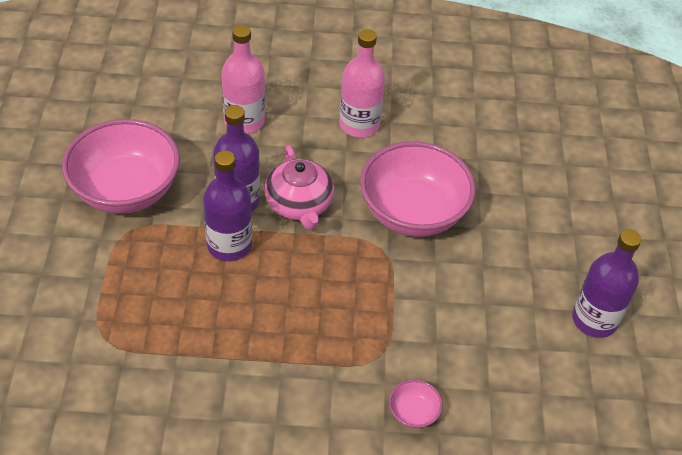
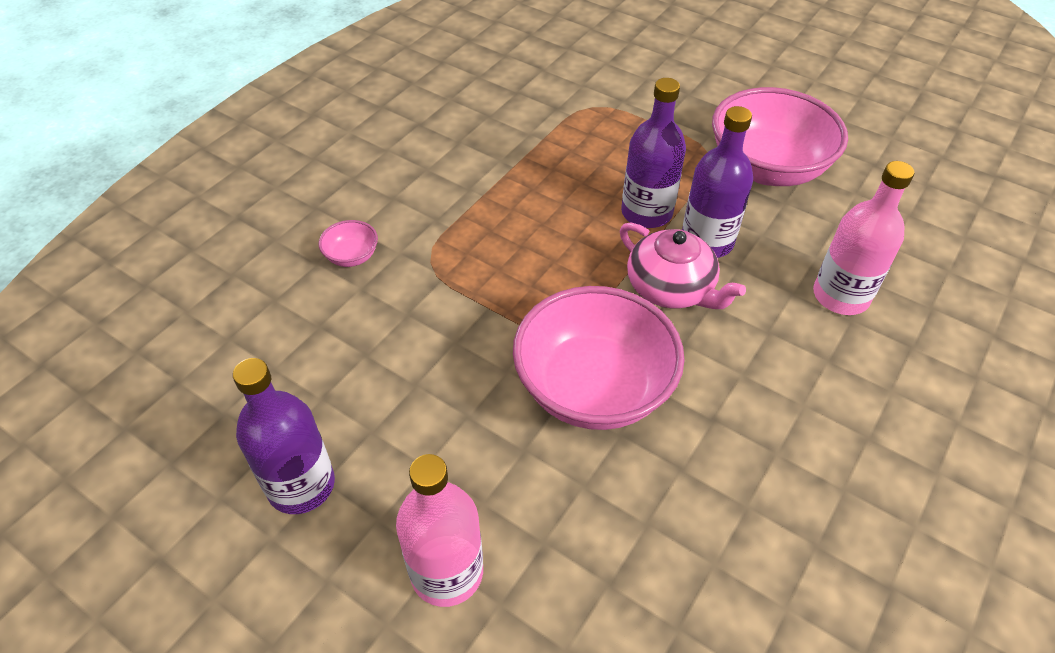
camera: 125 degrees right, 0 degrees up
pink teapot [264,145,334,230] -> pink teapot turned 150 degrees counterclockwise [620,222,746,309]
pink bottle [339,29,385,137] -> pink bottle moved to [396,454,483,607]

